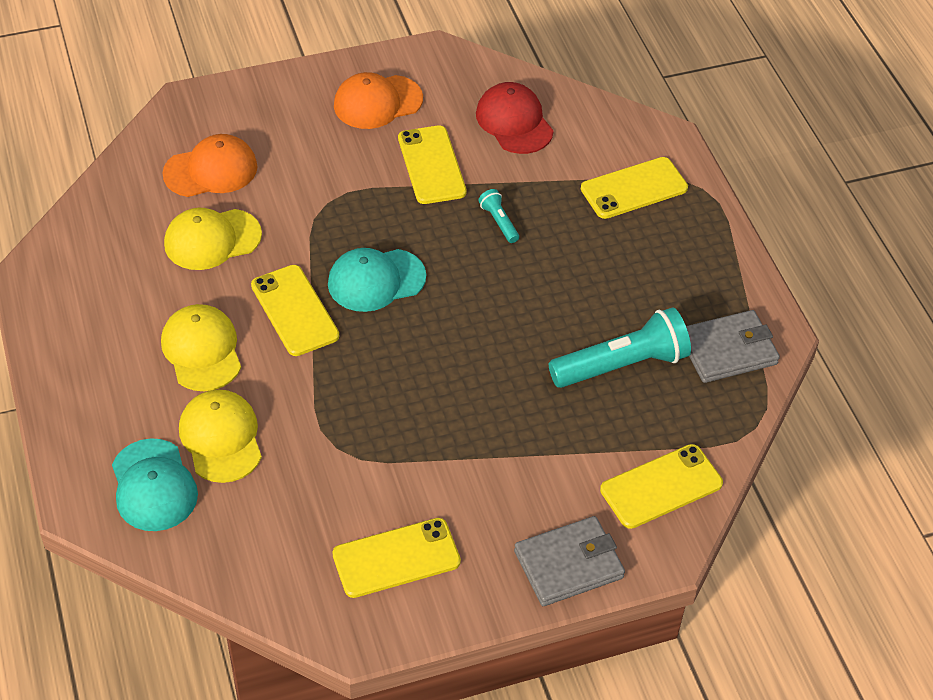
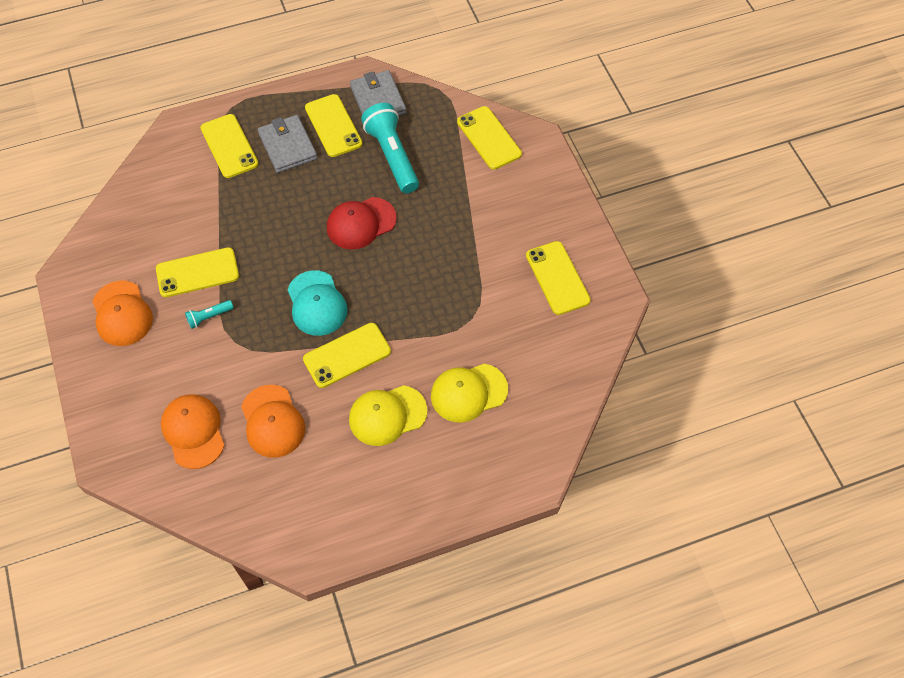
camera: 90 degrees left, 10 degrees up
turquoise cap [112,438,198,531] -> none
yellow cap [164,208,262,270] -> orange cap [241,385,305,458]
red cap [476,82,554,154] -> red cap moved to [327,197,397,250]
turquoise flashlight [478,189,519,243] -> turquoise flashlight moved to [185,300,234,329]
grey wallet [514,516,625,606] -> grey wallet moved to [258,115,318,173]
none -> yellow phone [305,94,363,157]

